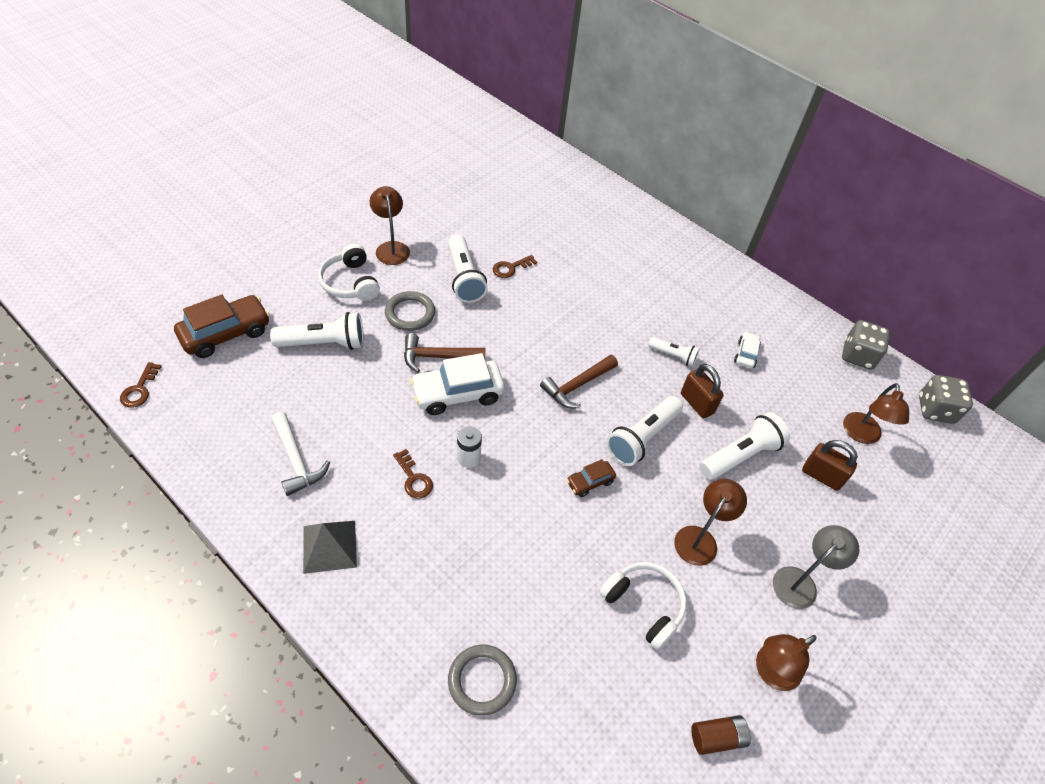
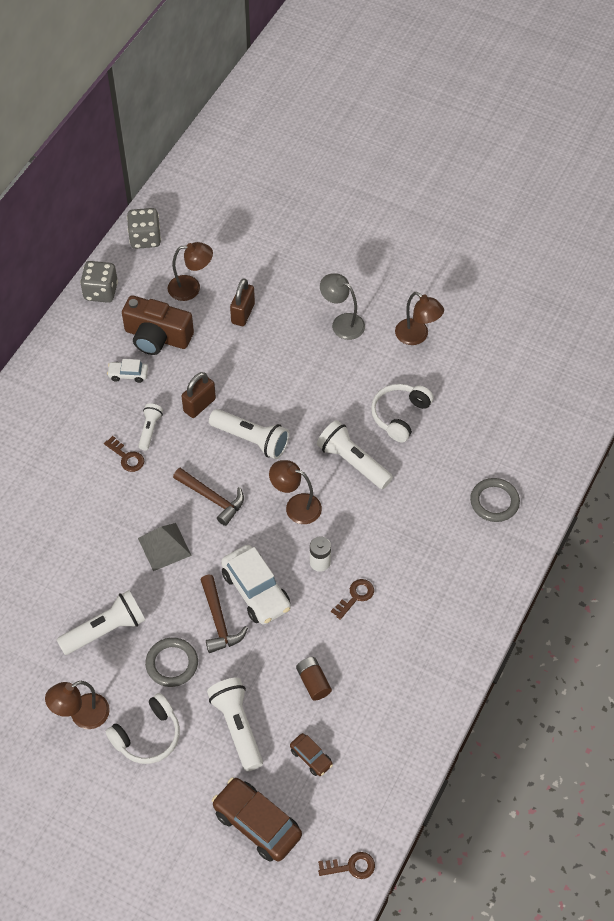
camera: 100 degrees left, 5 degrees up
white hammer [271,412,330,496] -> none
grey pyramid [303,521,357,574] -> grey pyramid moved to [138,523,192,571]
brown key [493,255,537,278] -> brown key moved to [104,436,144,472]
brown car [567,459,616,497] -> brown car moved to [290,733,333,776]
brown lamp [674,479,747,566] -> brown lamp moved to [269,460,322,524]
brown battery [691,715,751,755] -> brown battery moved to [296,657,332,701]
white flashlight [700,412,790,480] -> white flashlight moved to [317,420,393,489]
none -> brown camera [122,295,194,355]

